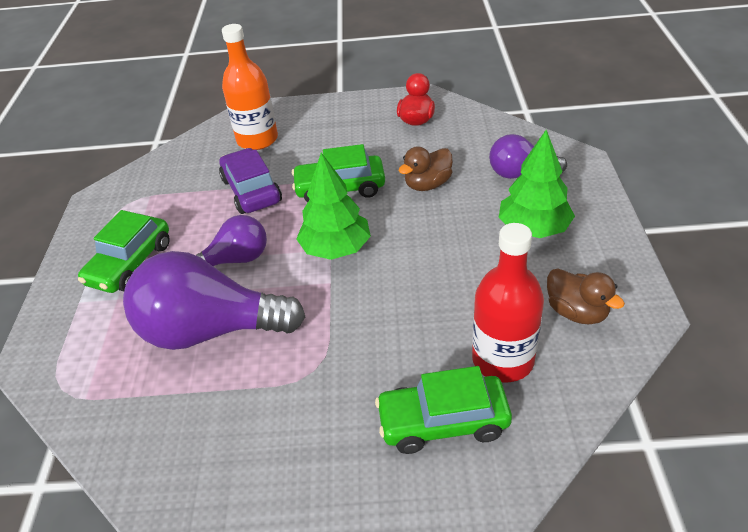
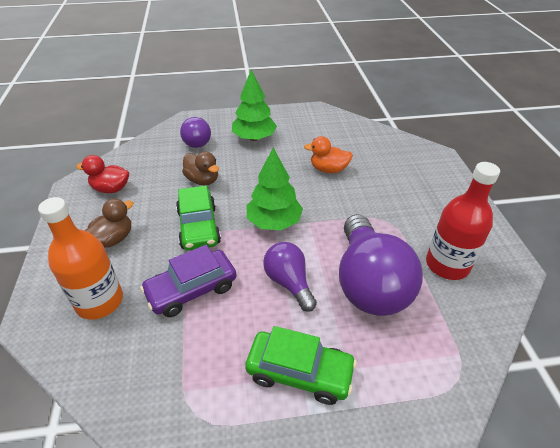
camera: 100 degrees left, 0 degrees up
green car [375,366,512,454] -> none
red bottle [472,223,544,382] -> red bottle moved to [426,162,500,280]
brown duck [547,268,625,324] -> brown duck moved to [84,199,134,248]
none -> orange duck [304,136,353,173]

